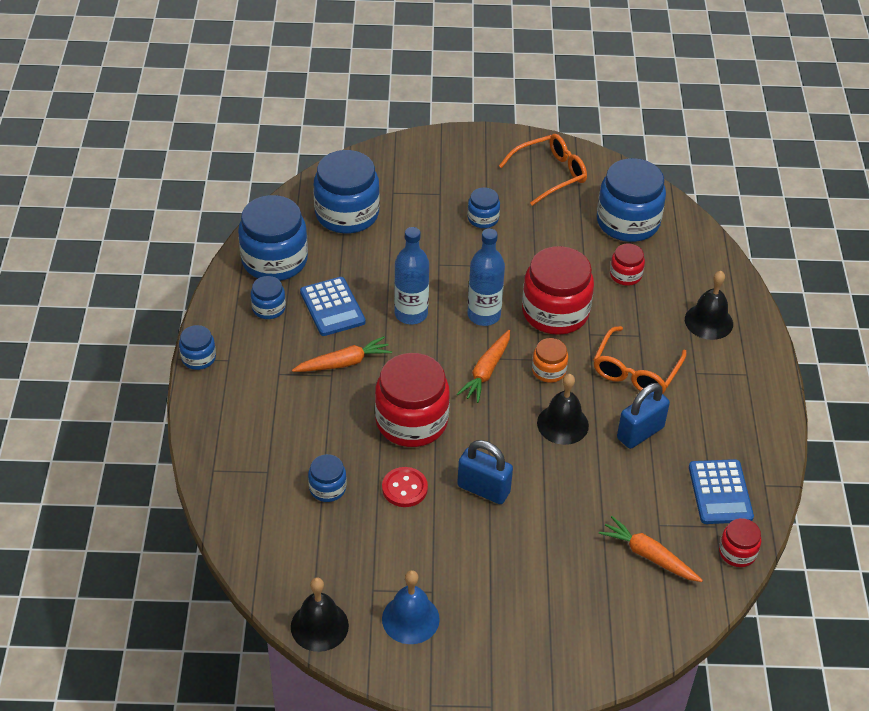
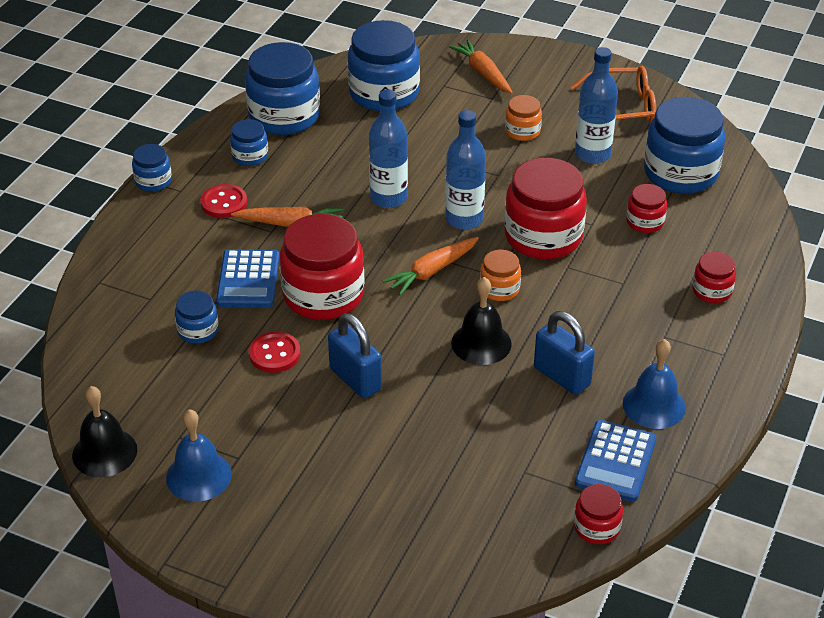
camera: 25 degrees right, 5 degrees down
blue calculator [300,277,365,336] -> blue calculator moved to [216,249,279,308]
blue jar [467,188,500,228] -> orange jar [505,95,542,141]
orange glasses [593,326,687,394] -> none
orange carrot [599,516,703,582] -> orange carrot moved to [449,40,513,94]
blue padlock [617,383,670,449] -> blue padlock turned 60 degrees clockwise [534,311,595,395]
black bell [685,271,733,340] -> red jar [692,252,736,303]
none -> red button [201,184,247,218]
none -> blue bottle [575,47,618,164]
none -> blue bell [623,339,686,429]

